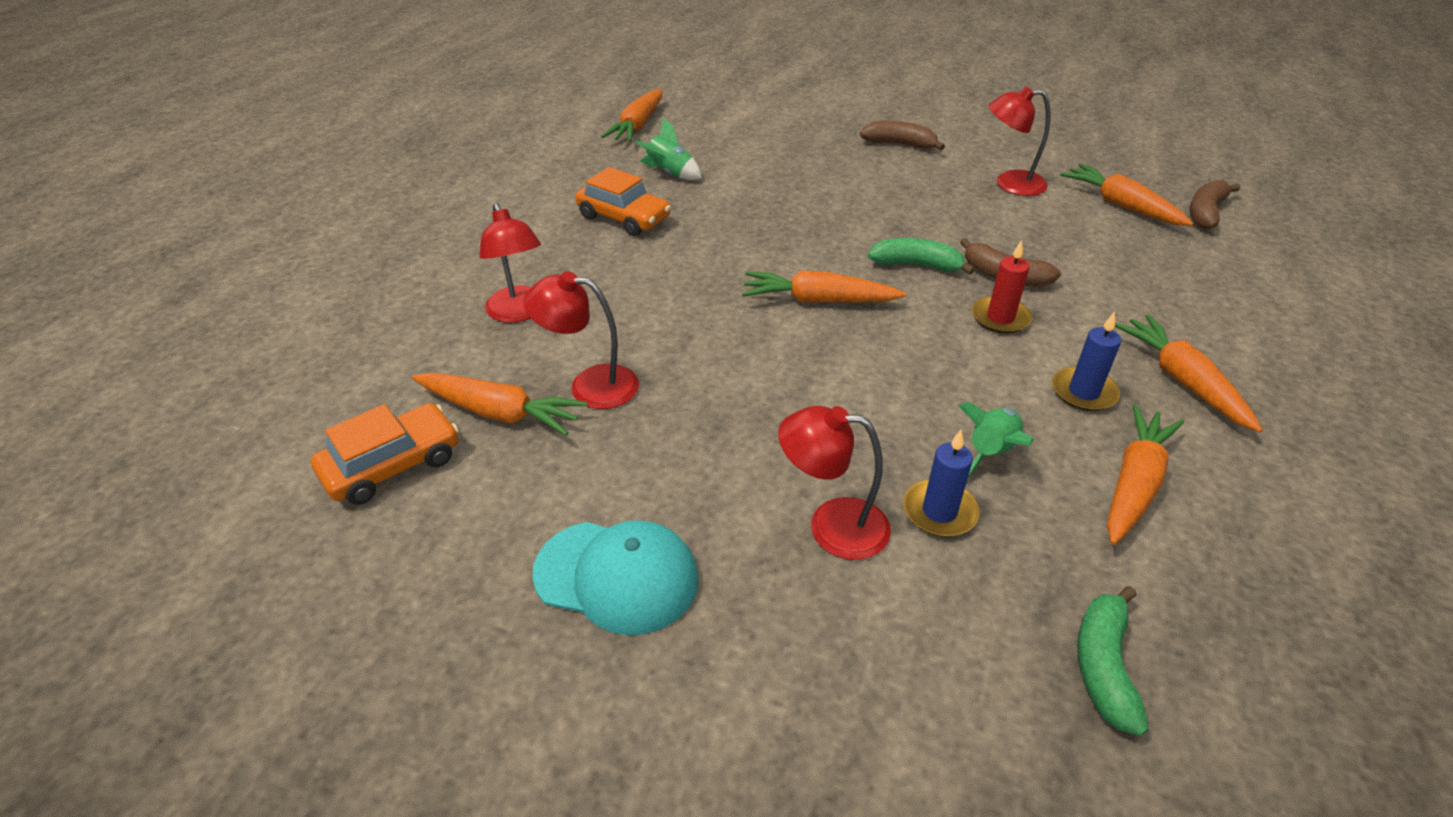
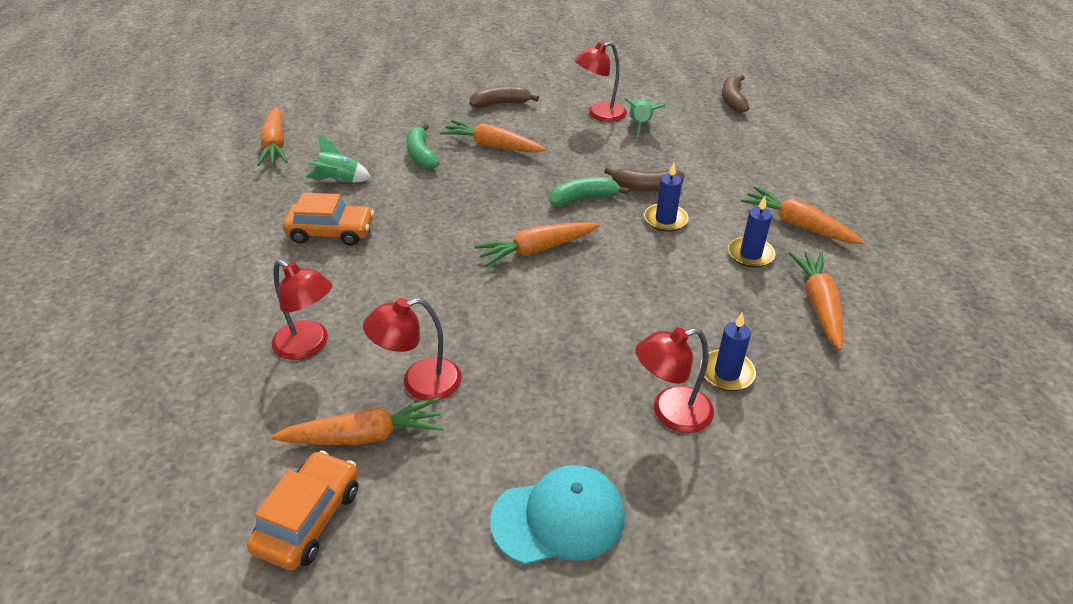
camera: 30 degrees left, 0 degrees up
green rocket [958,402,1033,477] -> green rocket moved to [624,98,665,138]
red candle [972,240,1032,334] -> blue candle [644,163,688,232]
orange carrot [1060,163,1194,226] -> orange carrot moved to [440,120,546,153]
green banana [1077,586,1149,736] -> green banana moved to [407,124,440,169]

